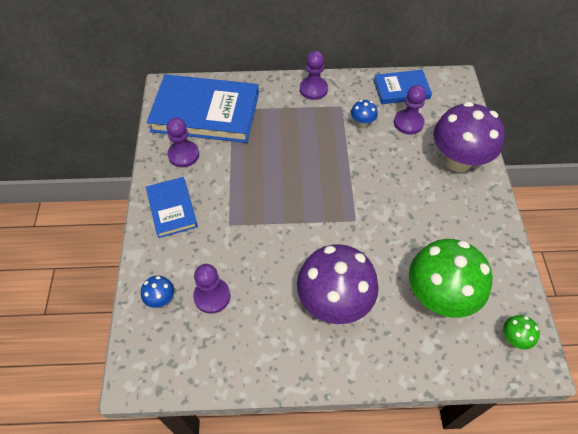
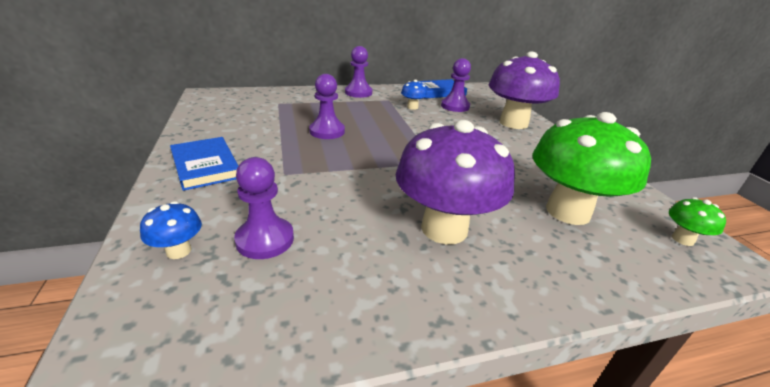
camera: 15 degrees left, 25 degrees down
blue book [147,75,259,143] -> none
purple pawn [167,118,199,167] -> purple pawn moved to [309,74,345,139]

